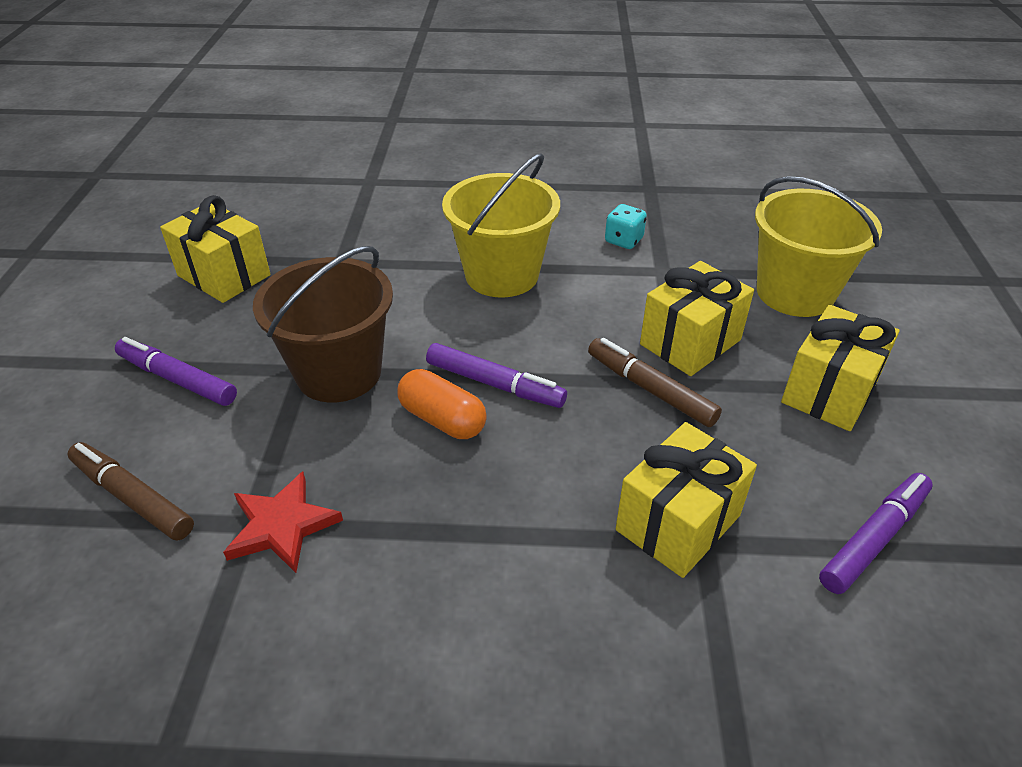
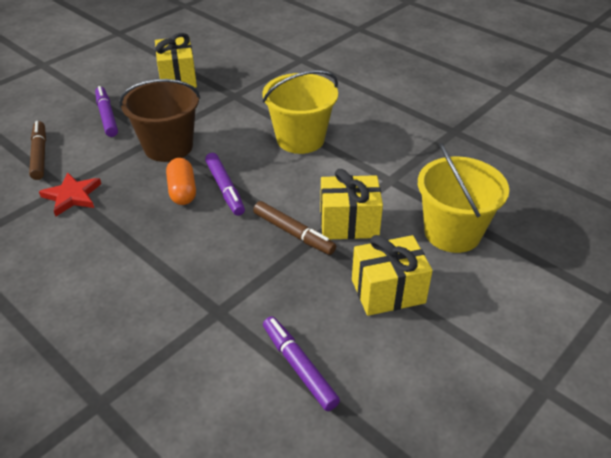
camera: 40 degrees right, 0 degrees up
brown marker [588,338,722,427] -> brown marker turned 135 degrees clockwise [253,201,336,255]
turquoise dice [605,204,647,249] -> none
yellow gift [616,422,757,578] -> none
purple marker [819,473,933,594] -> purple marker turned 120 degrees counterclockwise [263,316,340,411]

